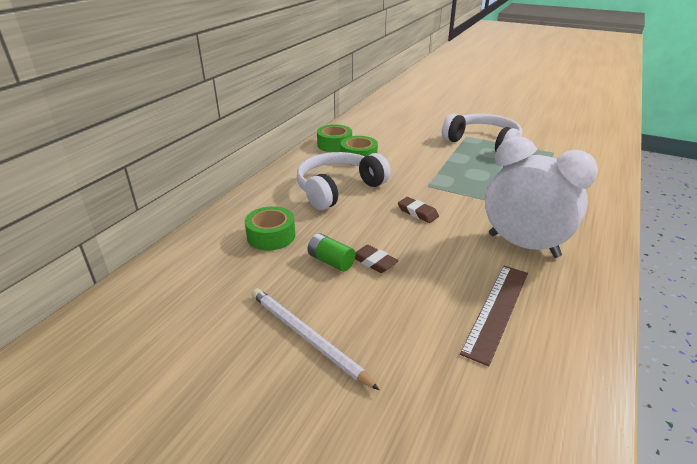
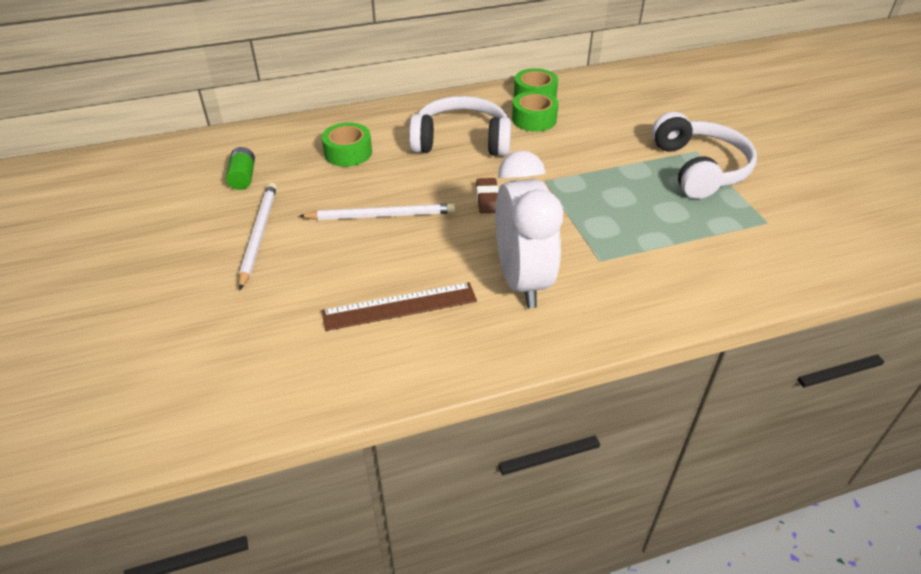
camera: 45 degrees right, 10 degrees up
green battery [307,233,356,272] -> green battery moved to [226,147,255,190]
brown eraser [355,245,398,273] -> white pencil [299,203,455,220]

